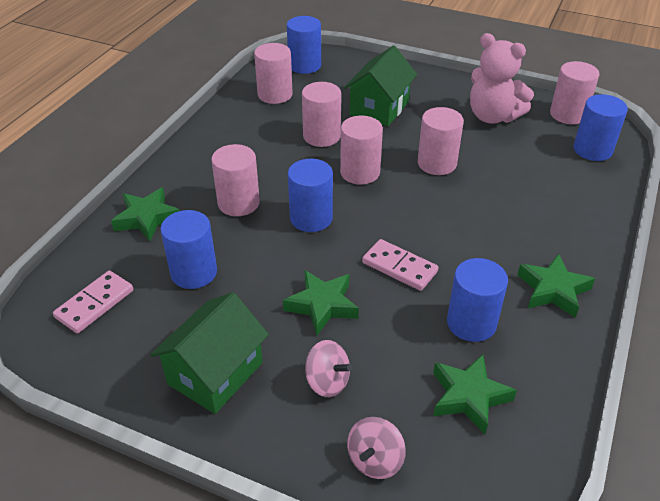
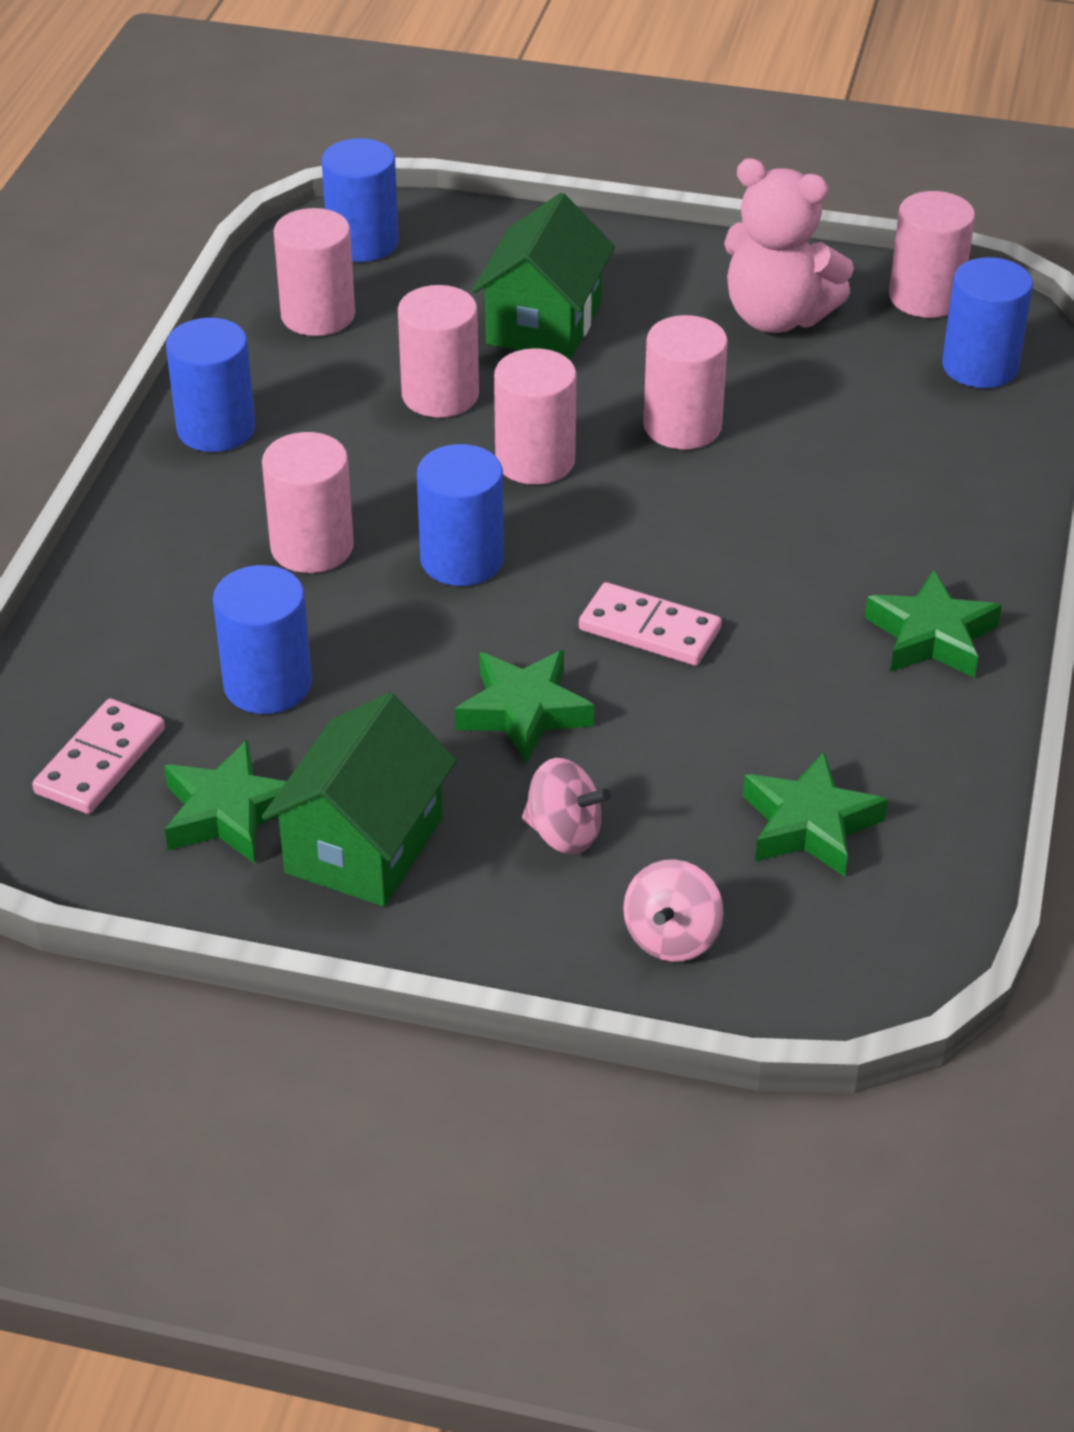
camera: 10 degrees left, 0 degrees up
green star [111,187,180,241] -> green star moved to [164,740,286,864]
blue cylinder [447,258,508,342] -> blue cylinder moved to [166,318,255,452]

